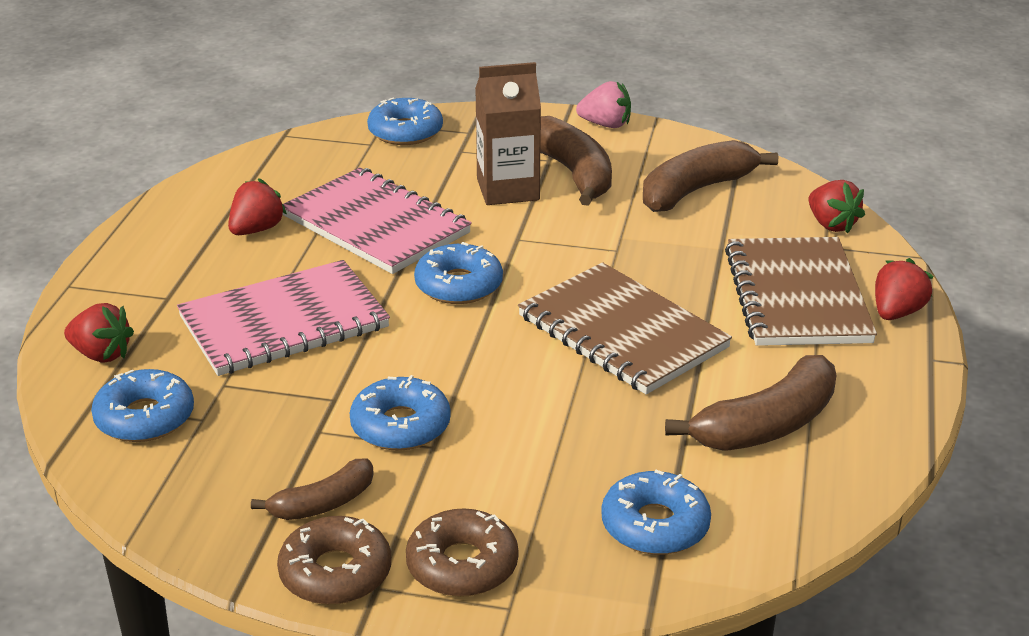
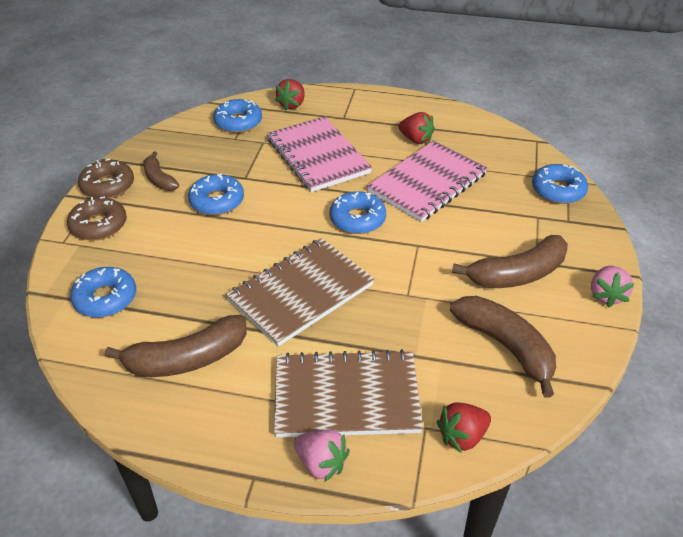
camera: 90 degrees right, 10 degrees up
brown carton [475,62,541,205] -> none
brown banana [665,355,836,451] -> brown banana turned 75 degrees counterclockwise [104,315,247,377]
red strawberry [875,258,934,320] -> pink strawberry [294,429,349,482]

